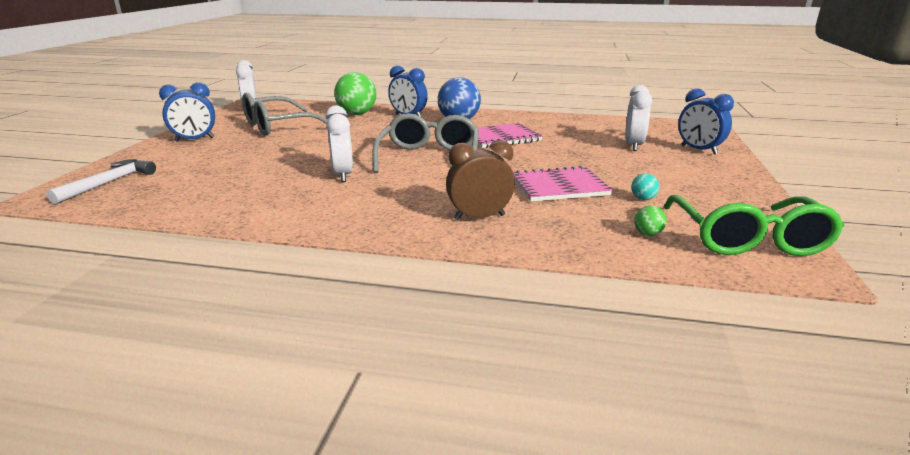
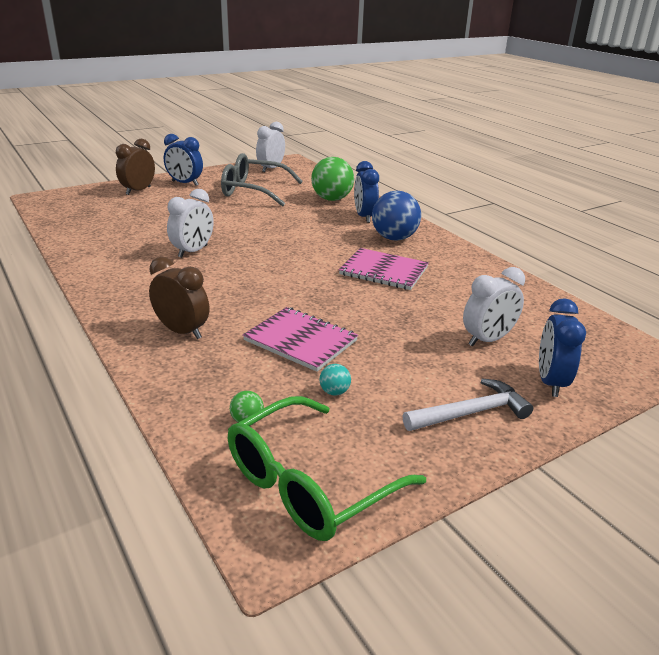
camera: 45 degrees right, 5 degrees up
white hammer [47,159,156,204] -> white hammer moved to [403,379,533,431]
grey glasses [372,113,479,173] -> none
none -> brown clock [116,139,155,195]

